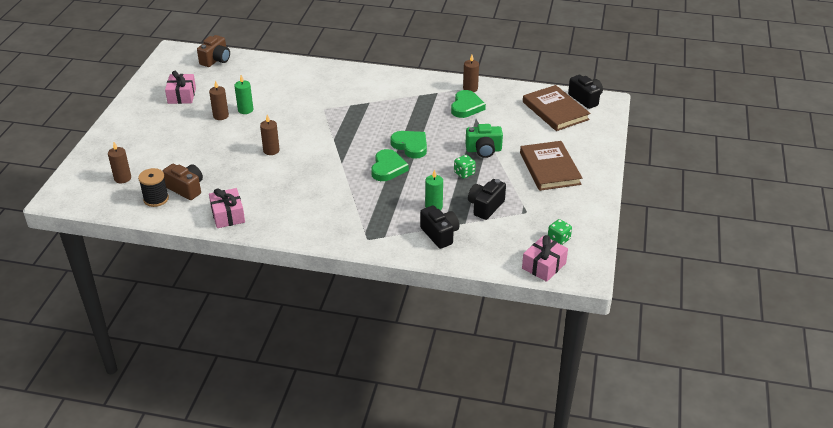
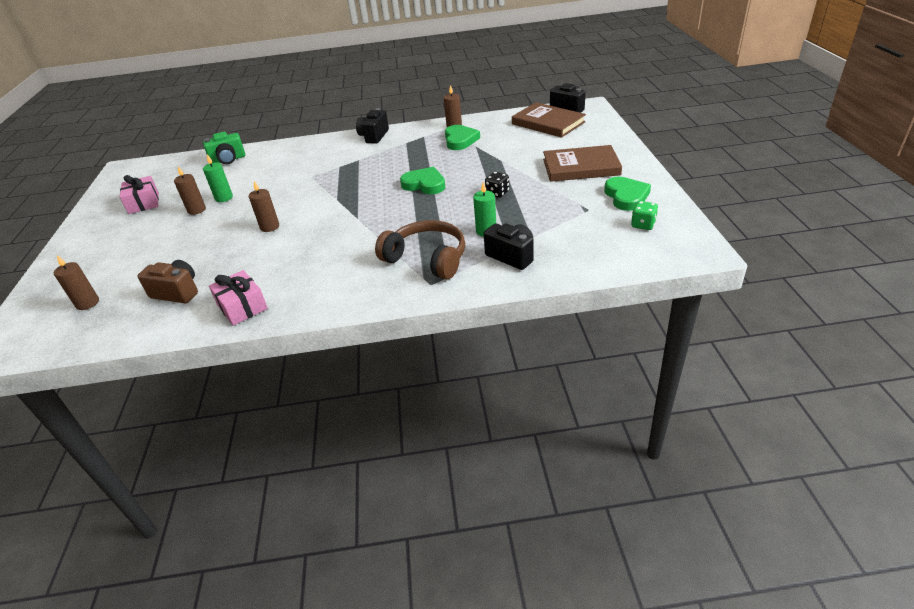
camera: 15 degrees left, 0 degrees up
black spool [138,168,169,207] -> none
brown camera [197,35,230,67] -> none
green heart [371,149,409,181] -> green heart moved to [604,177,651,211]
green dice [454,155,476,179] -> black dice [485,172,509,198]
green camera [465,124,503,158] -> green camera moved to [203,132,245,164]
black camera [468,179,506,220] -> black camera moved to [356,108,389,143]
brown book [520,141,582,191] -> brown book turned 60 degrees counterclockwise [543,145,622,182]
pink gift [522,235,568,282] -> none
none -> brown headphones [375,220,465,279]

